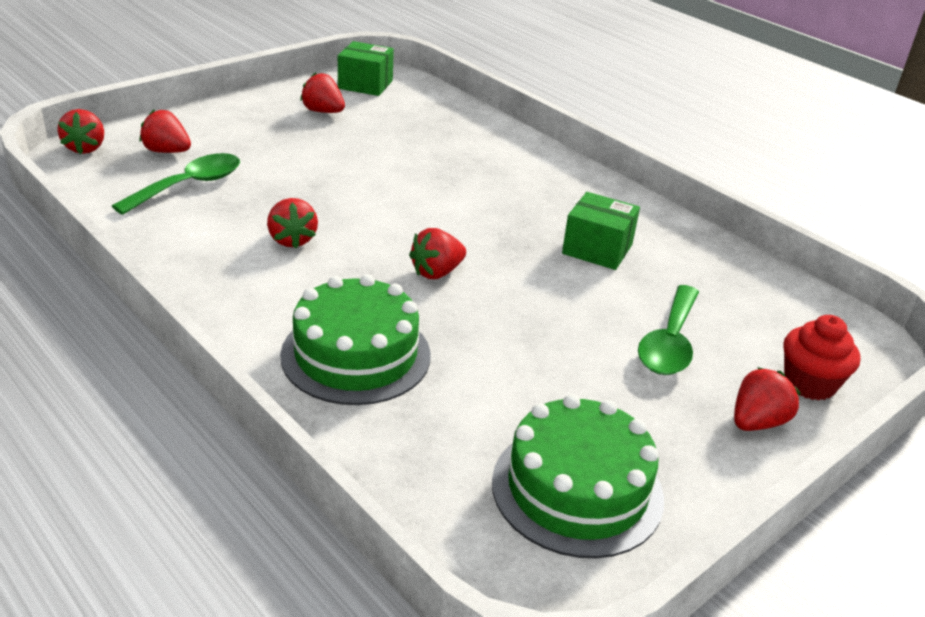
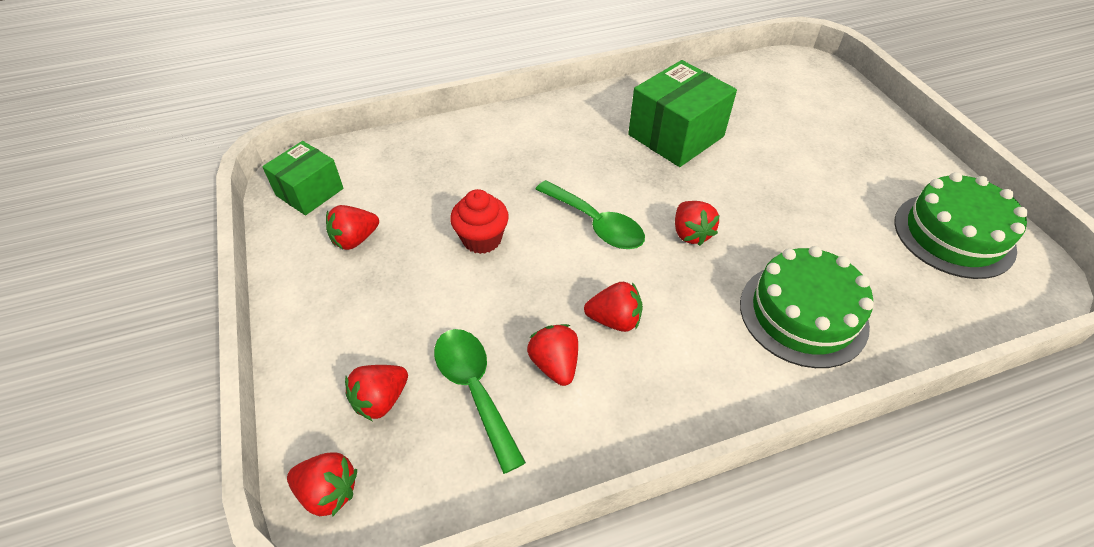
camera: 65 degrees left, 15 degrees up
green box [562,192,640,270] -> green box [628,60,737,167], size x1.57
green spoon [638,285,699,375] -> green spoon moved to [535,180,645,249]
red strawberry [734,367,801,431] -> red strawberry moved to [527,324,578,386]
red cupcake [783,315,861,401] -> red cupcake moved to [450,189,509,254]

